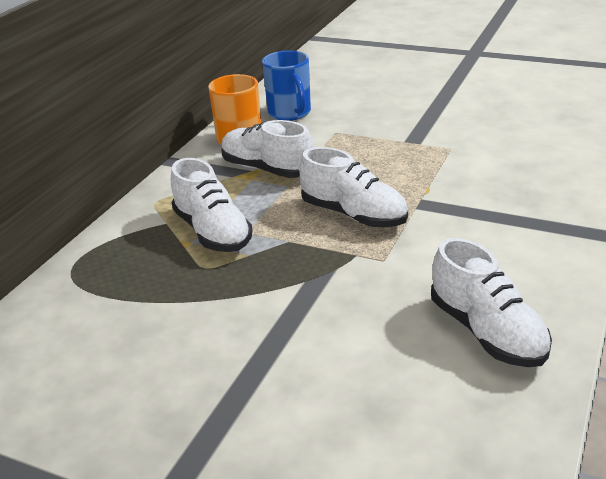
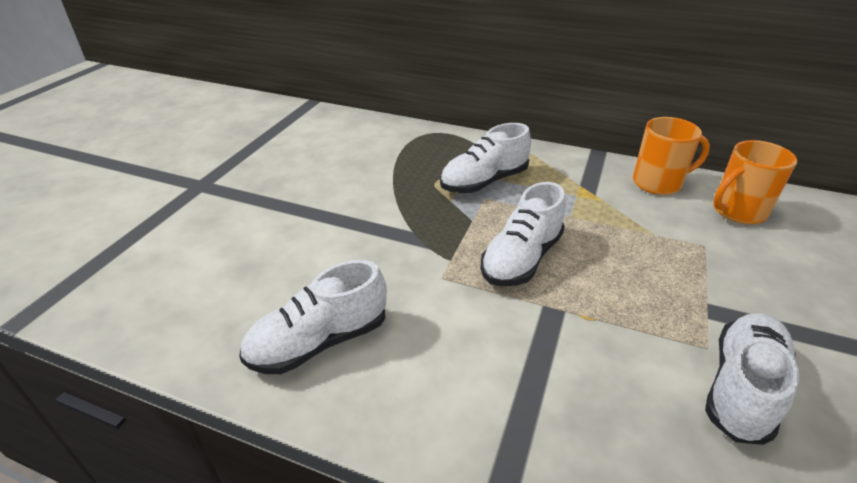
camera: 85 degrees right, 5 degrees up
white shoe [221,120,314,178] -> white shoe moved to [705,313,799,445]
blue mug [262,50,311,121] -> orange mug [713,140,797,225]

